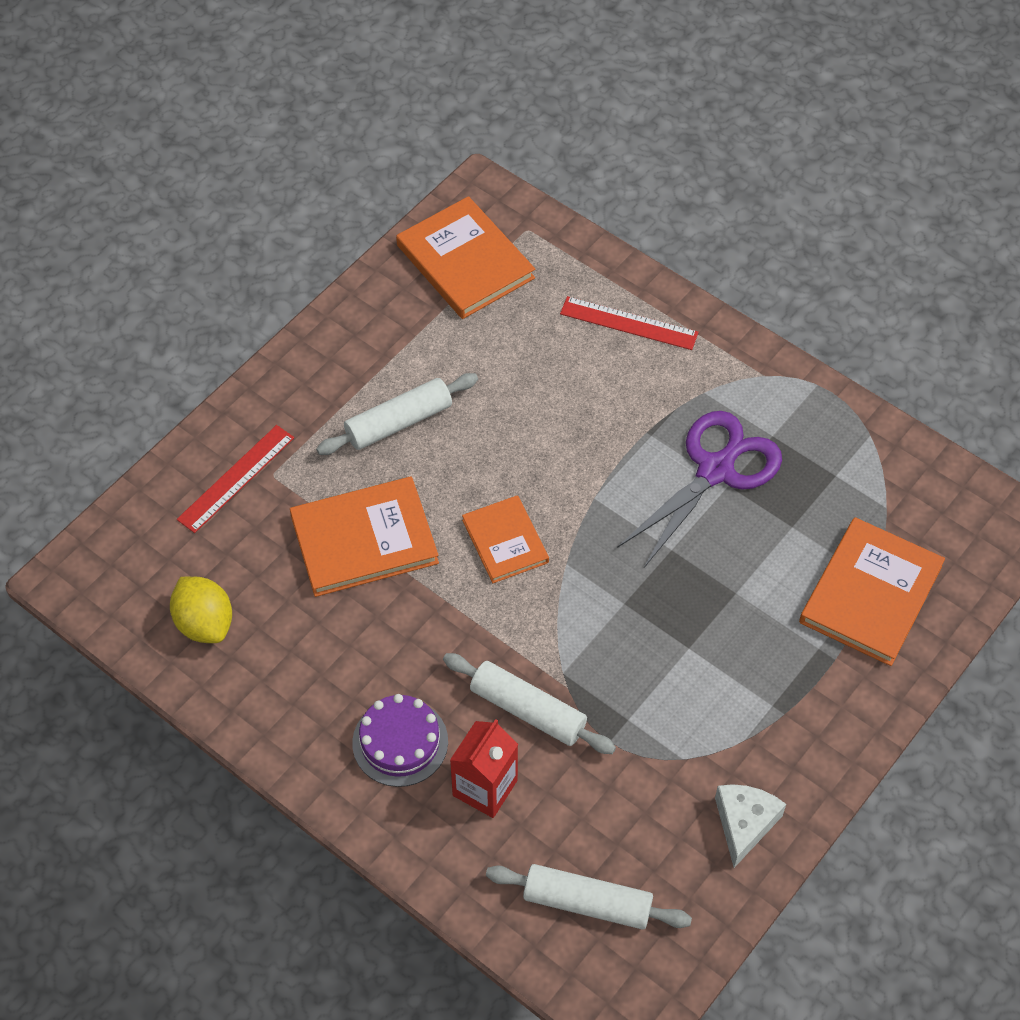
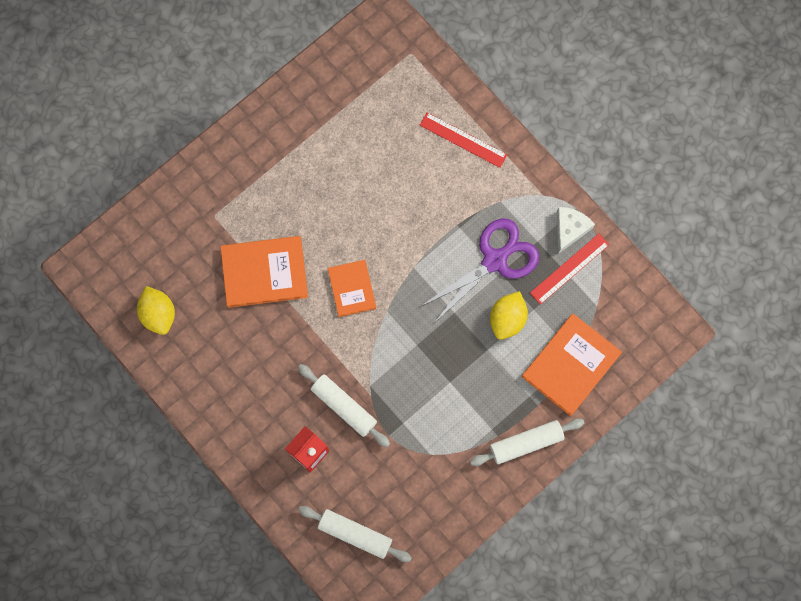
camera: 10 degrees right, 20 degrees up
red ruler [177,425,294,533] -> red ruler moved to [530,233,609,305]
white rolling pin [316,373,478,455] -> white rolling pin moved to [470,418,584,466]
purple cake [352,694,448,787] -> none
orange book [396,196,535,319] -> none
white cheese [715,784,786,868] -> white cheese moved to [557,207,595,254]
none -> yellow lemon [490,291,528,340]

